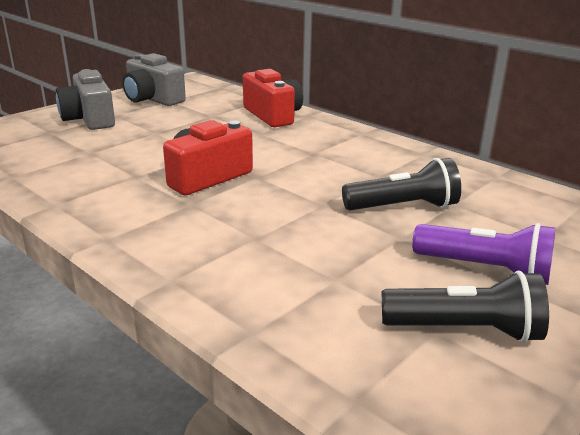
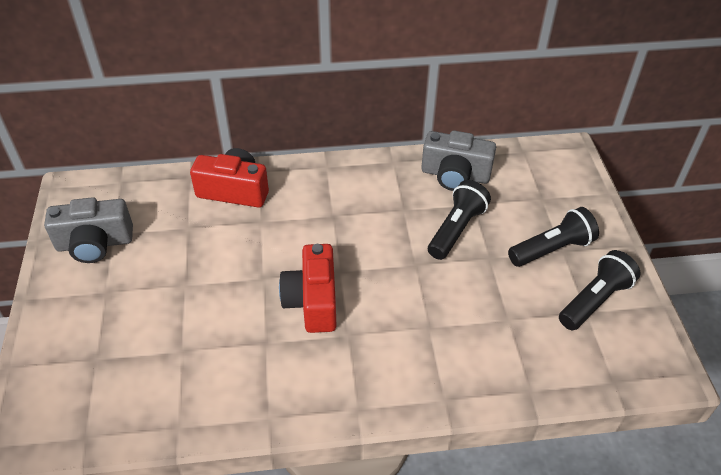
camera: 50 degrees left, 20 degrees up
grey camera [56,69,115,130] -> grey camera moved to [421,131,496,191]
purple flashlight [412,223,556,285] -> black flashlight [508,207,599,267]

